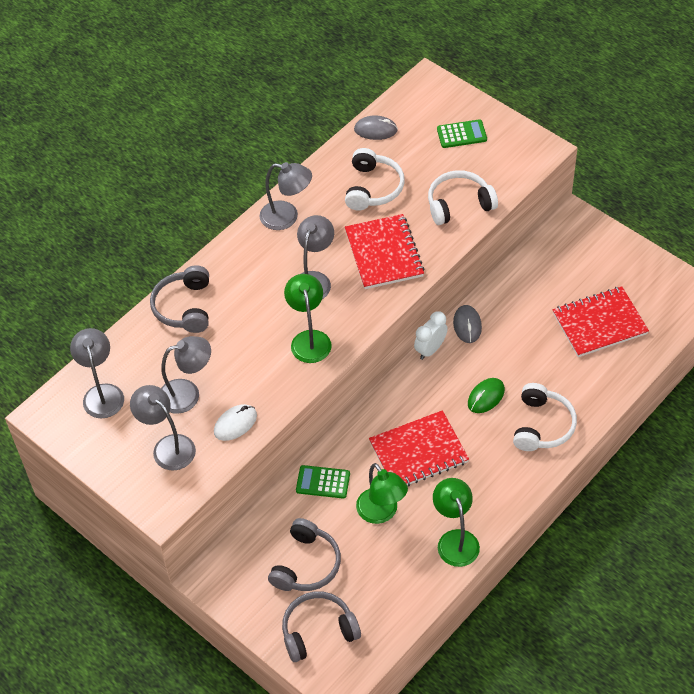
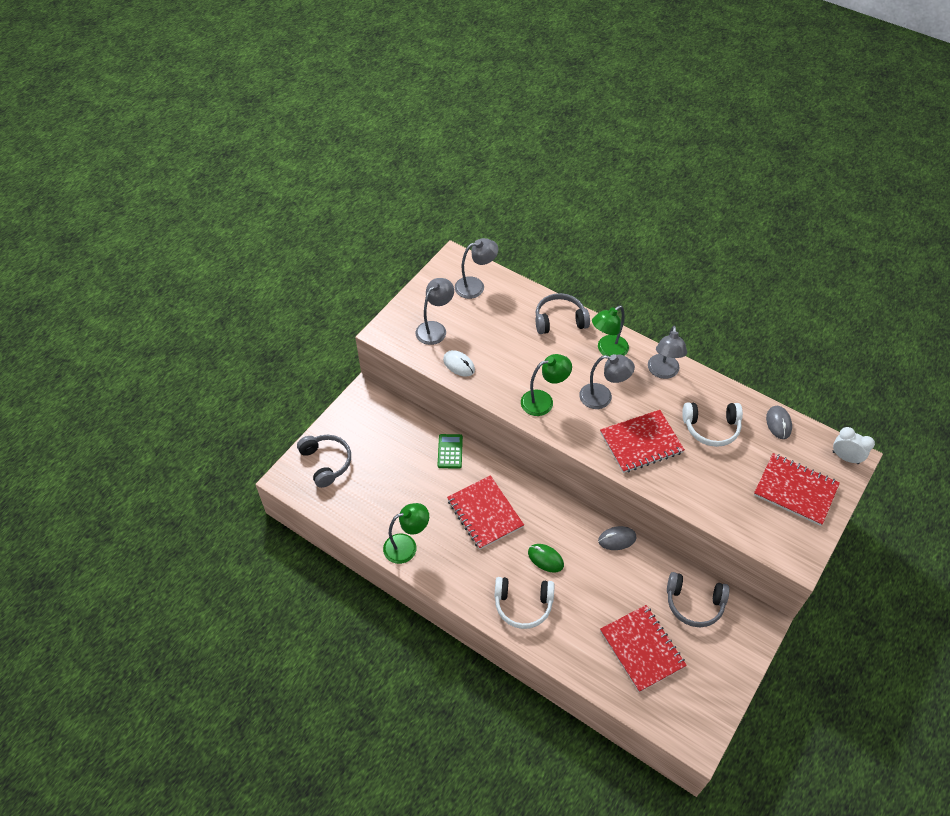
camera: 80 degrees right, 0 degrees up
grey lamp [161,336,211,414] -> none
grey headphones [268,518,341,591] -> grey headphones moved to [667,572,729,627]
green lamp [356,463,408,524] -> green lamp moved to [592,305,629,356]
white clock [414,311,448,360] -> white clock moved to [833,427,875,464]
white headphones [428,170,498,225] -> none
green calculator [437,119,487,148] -> red notebook [754,453,840,526]

